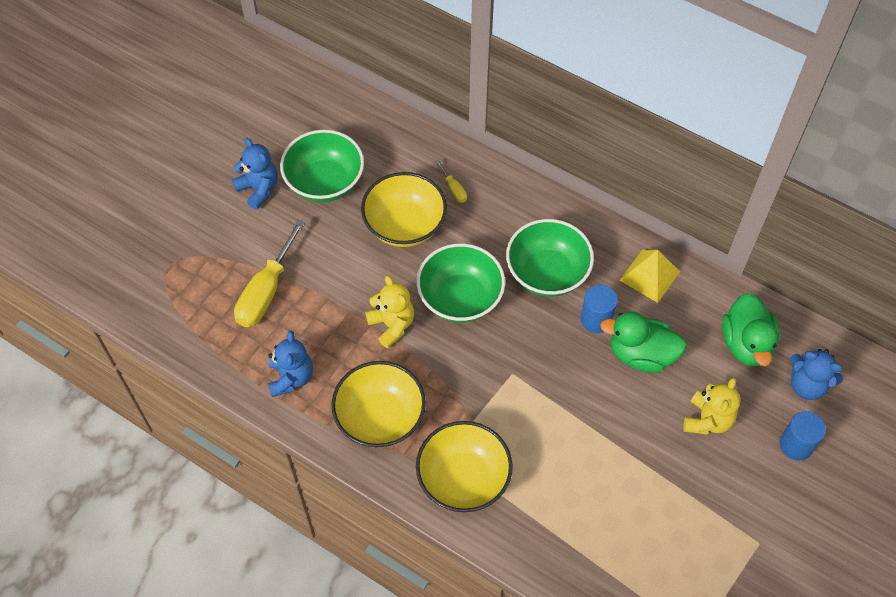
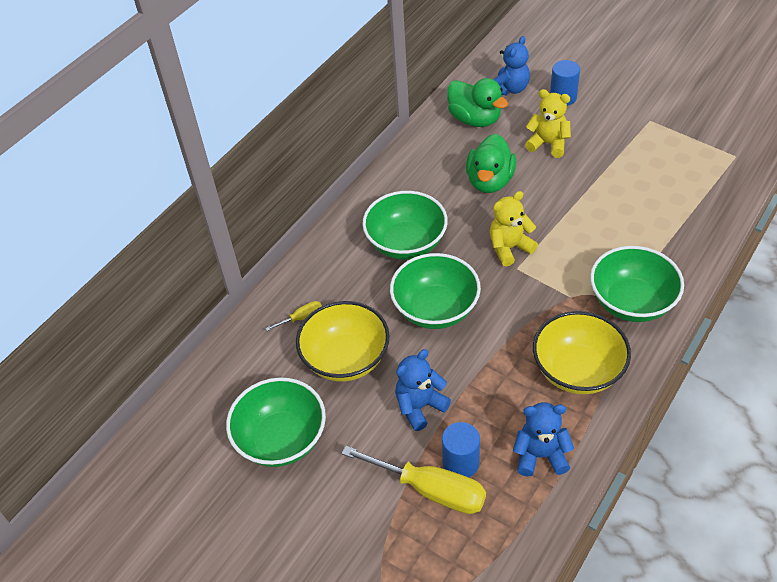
camera: 85 degrees left, 10 degrees down
blue teddy bear [232,138,278,209] -> blue teddy bear moved to [395,349,451,431]
yellow teddy bear [365,276,414,348] -> yellow teddy bear moved to [490,191,538,266]
yellow bowl [416,421,513,512] -> green bowl [590,246,684,322]
blue cylinder [581,285,618,333] -> blue cylinder moved to [442,422,480,477]
yellow pyramid [620,250,680,303] -> none
green duck [722,293,780,367] -> green duck turned 45 degrees clockwise [447,78,508,127]

